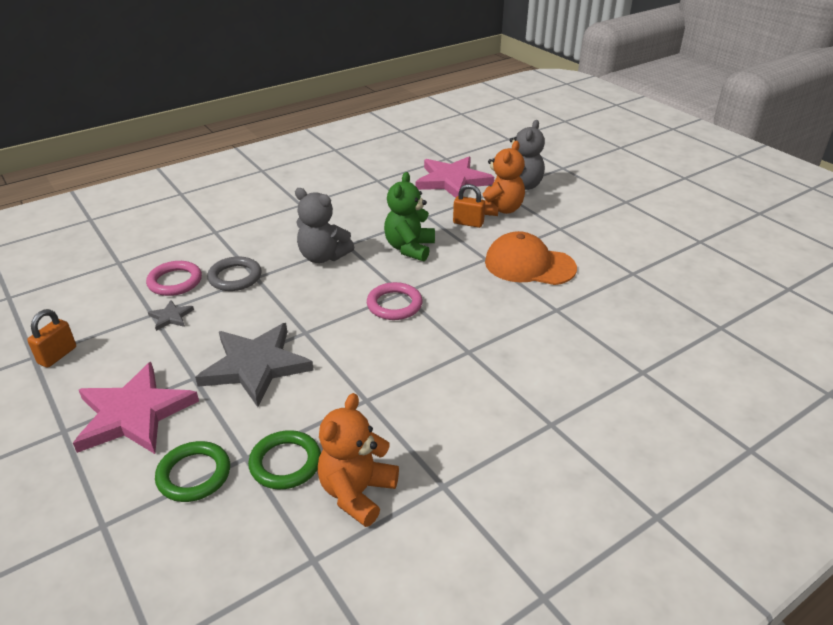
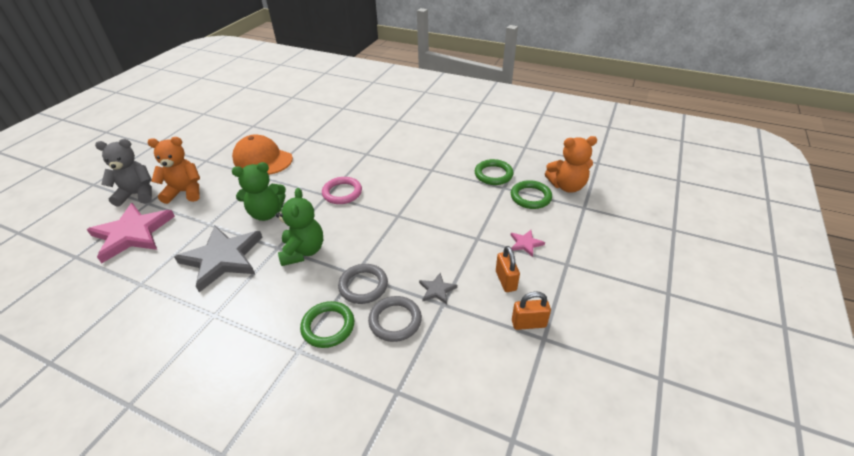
camera: 120 degrees left, 5 degrees up
pink star [73,362,199,454] -> pink star [510,230,545,257], size x0.43
pink ring [146,261,202,296] -> grey ring [368,296,422,342]
grey star [195,323,314,407] -> grey star moved to [174,226,263,292]
grey teddy bear [295,188,354,263] -> green teddy bear [276,188,323,266]
orange teddy bear [317,393,399,527] -> orange teddy bear moved to [545,136,597,193]
orange padlock [453,184,485,228] -> orange padlock moved to [496,246,520,292]
orange cap [485,231,577,285] -> orange cap turned 135 degrees clockwise [232,134,293,175]
none -> green ring [300,301,354,348]

